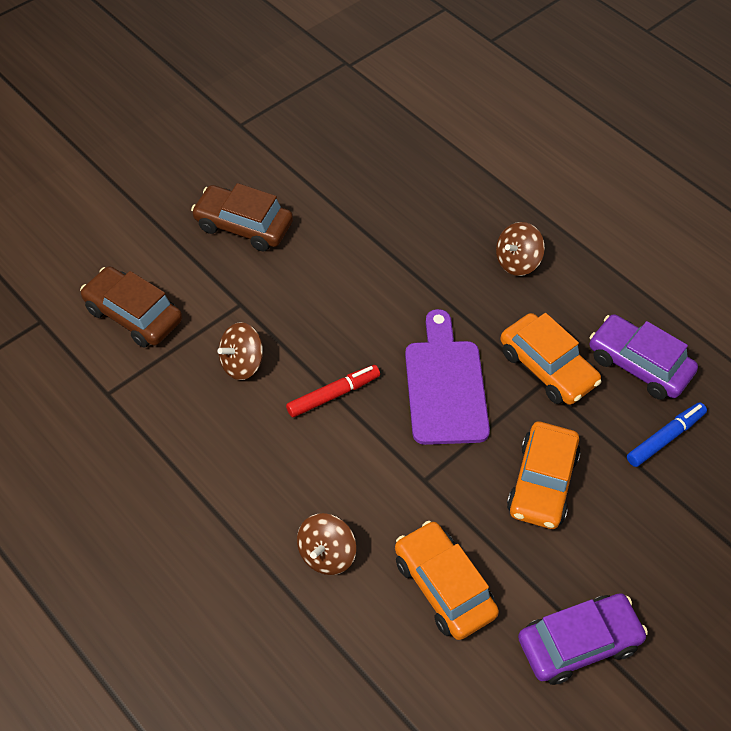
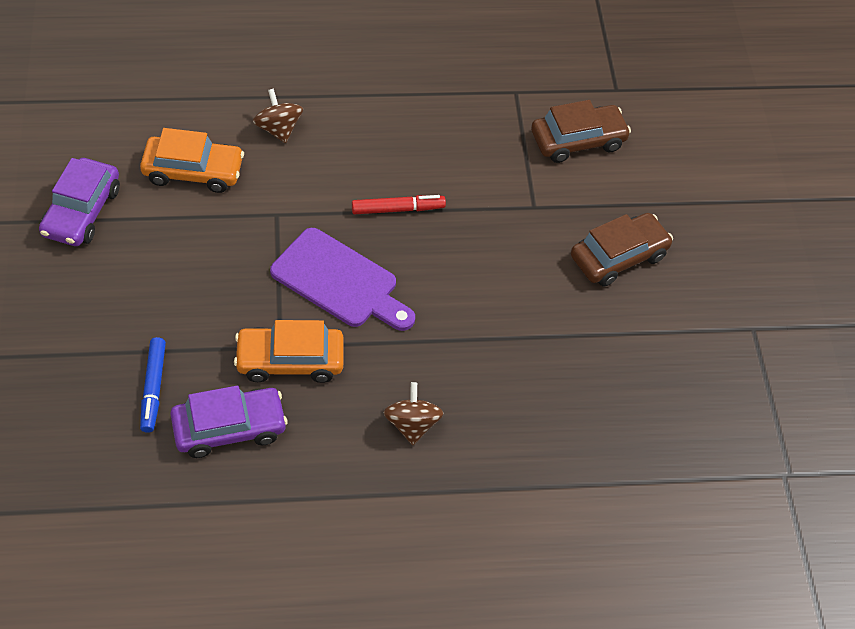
camera: 125 degrees right, 0 degrees up
brown spinning top [218,322,263,380] -> none
red marker [286,365,380,417] -> red marker turned 105 degrees counterclockwise [352,195,446,214]
orange car [507,422,581,529] -> none

